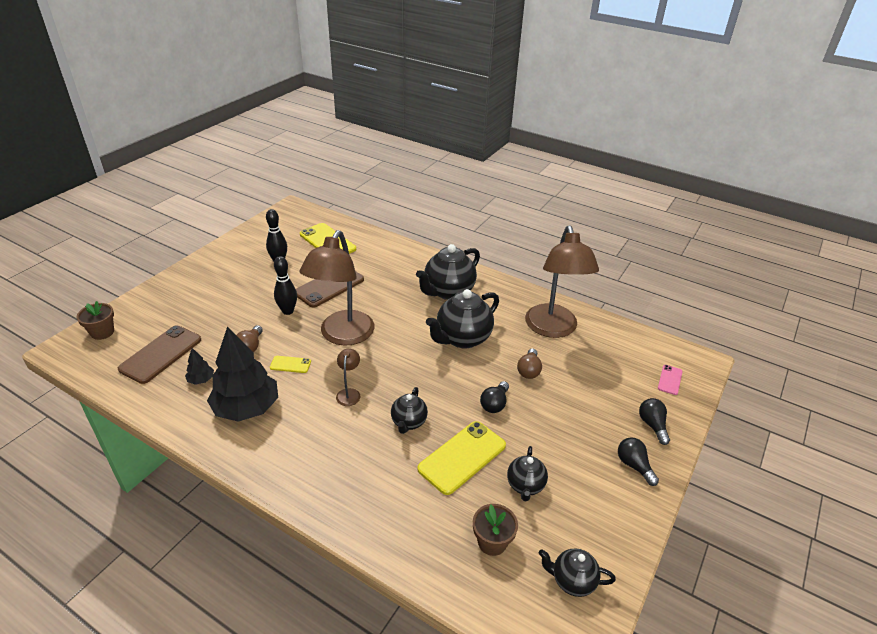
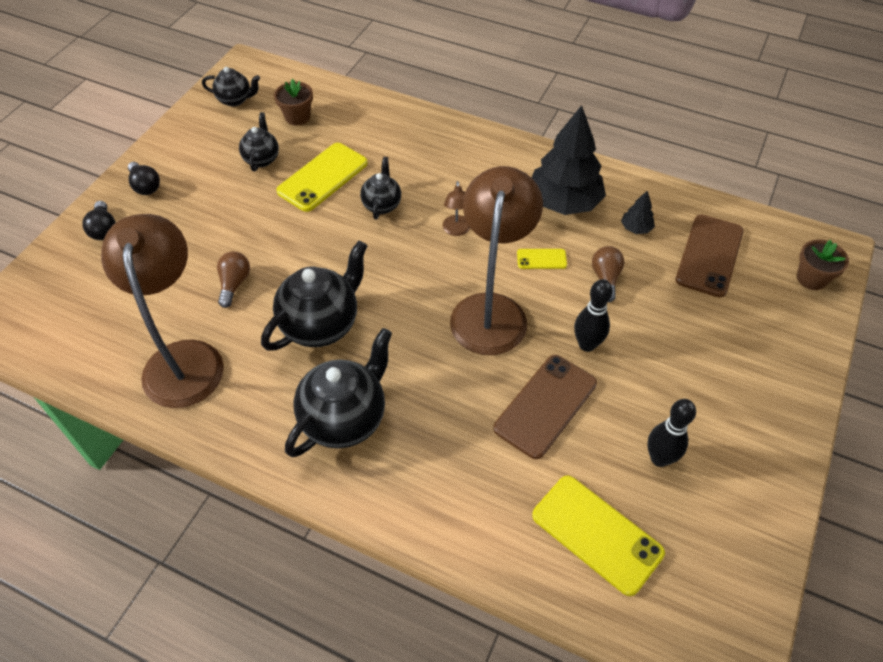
camera: 175 degrees right, 15 degrees up
black light bulb [480,381,509,413] -> none
pink phone [658,365,683,395] -> none

